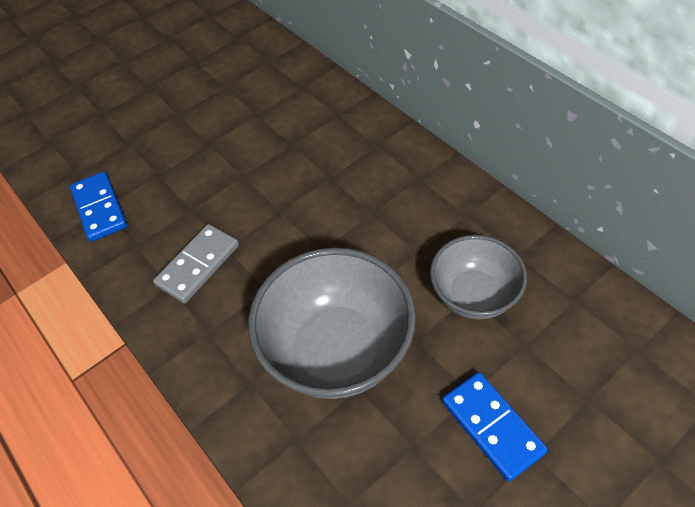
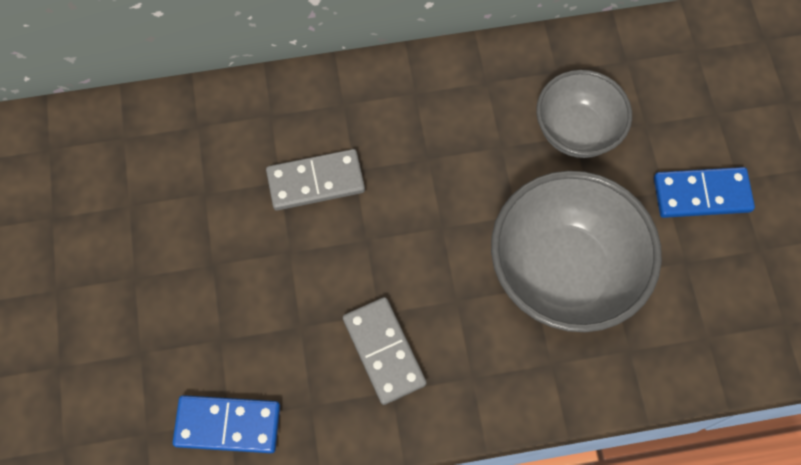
camera: 65 degrees left, 15 degrees up
none -> grey domino [266,149,365,211]

